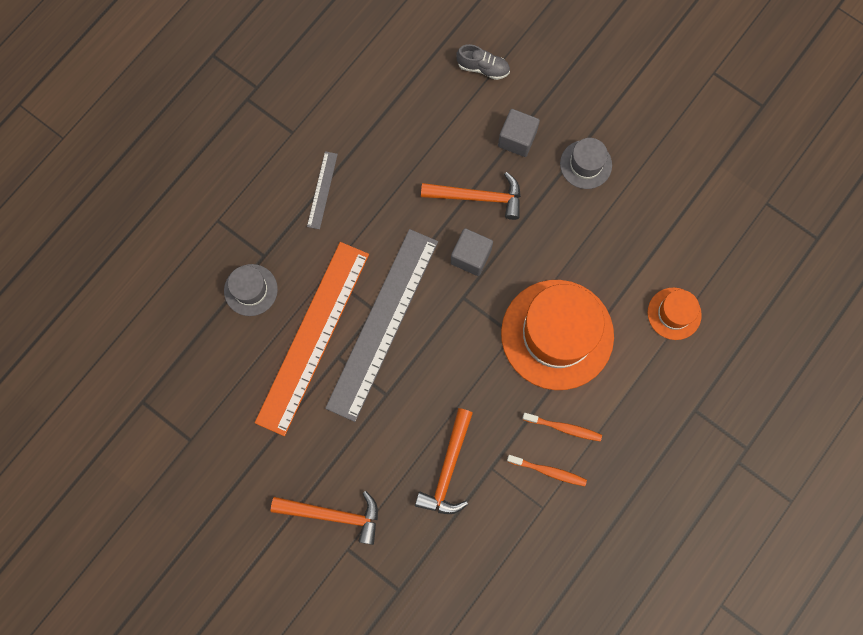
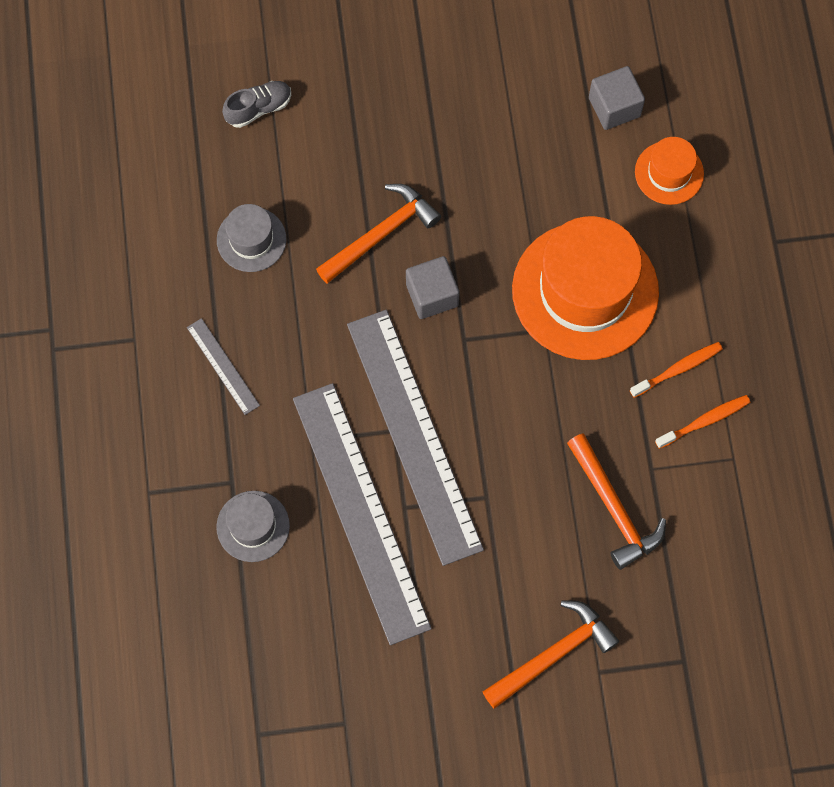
camera: 45 degrees left, 5 degrees down
orange ruler [255,242,369,436] -> grey ruler [293,383,432,645]
grey cube [498,109,540,157] -> grey cube moved to [589,66,645,130]
grey hat [560,138,612,189] -> grey hat moved to [217,204,286,272]

